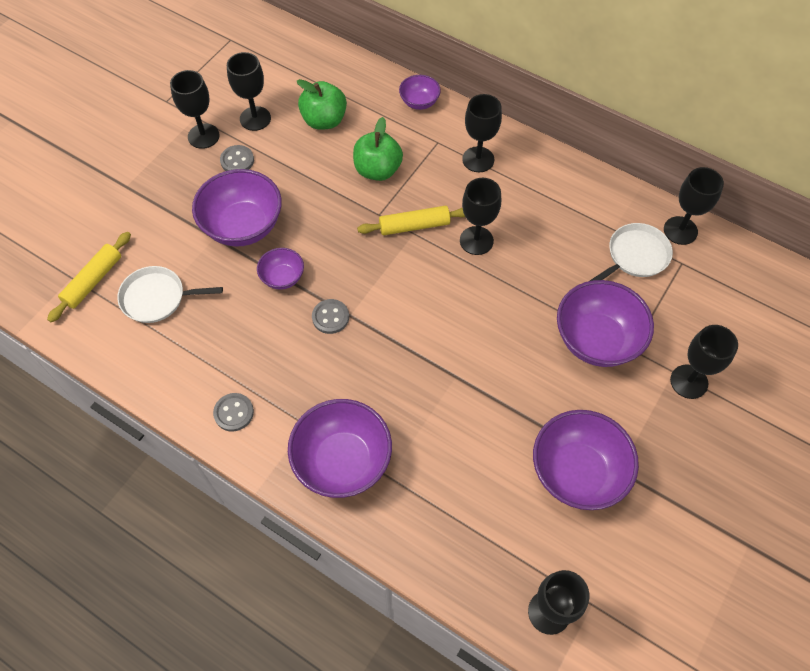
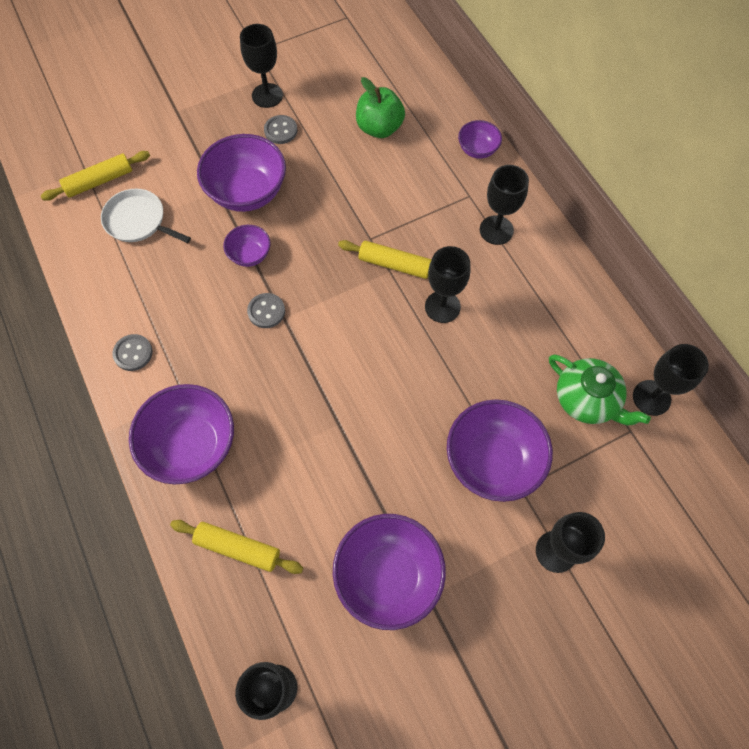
camera: 30 degrees right, 5 degrees up
black goblet [227,52,271,131] -> none
green apple [353,117,403,181] -> none
white pan [590,223,673,281] -> green teapot [549,354,651,425]
none -> yellow rolling pin [170,520,303,574]

